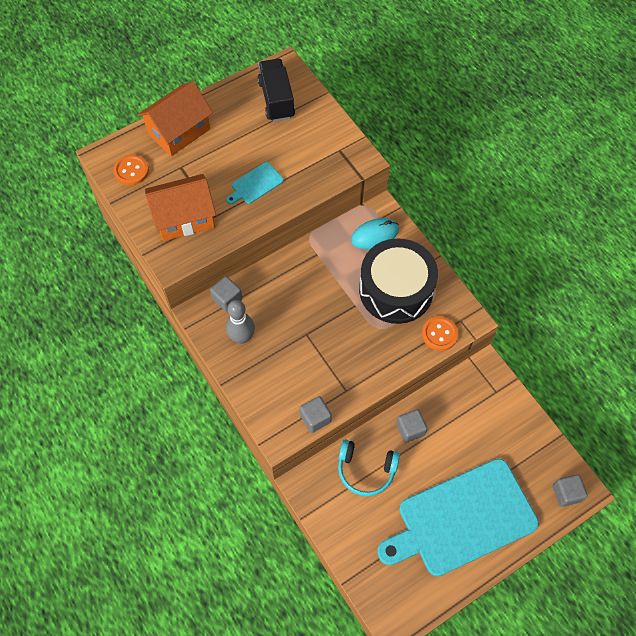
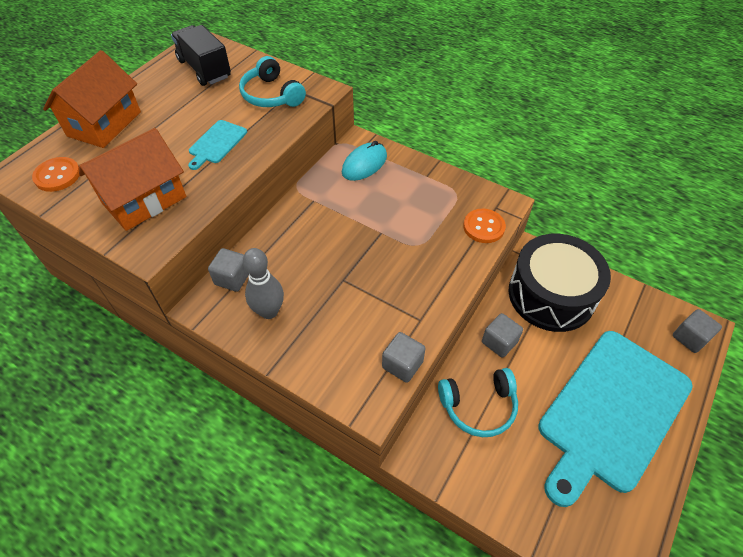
camera: 25 degrees left, 10 degrees down
black drum [359,238,438,324] -> black drum moved to [508,234,611,332]
none -> turquoise headphones [239,56,306,107]

